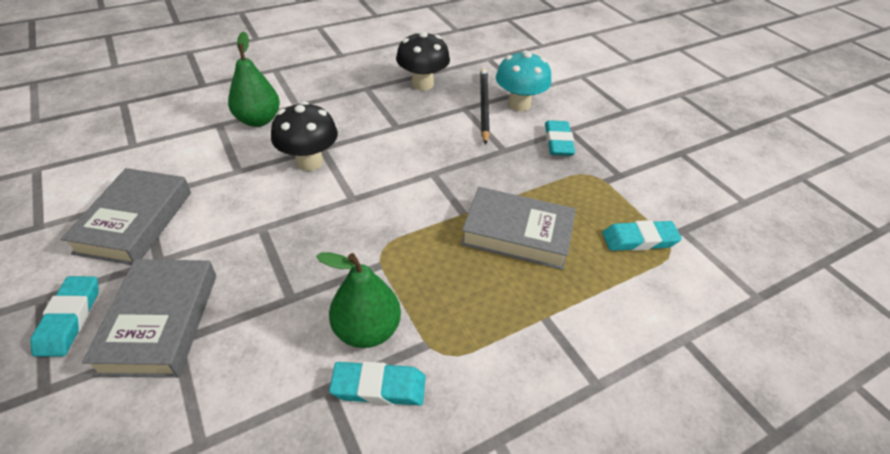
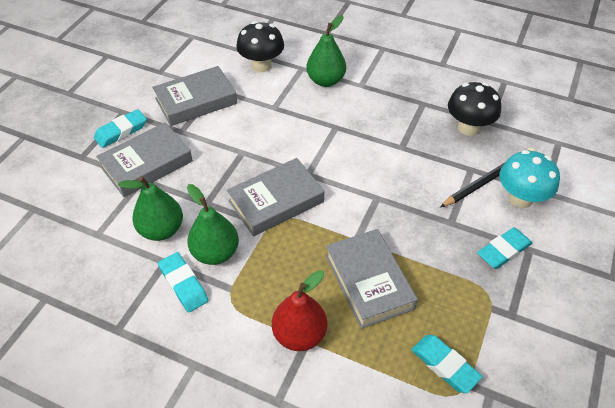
camera: 55 degrees right, 5 degrees up
black mushroom [271,101,338,171] -> black mushroom moved to [236,21,284,72]
none -> green pear [118,176,183,241]
none -> grey book [227,158,324,236]
none -> red pear [272,270,327,351]

